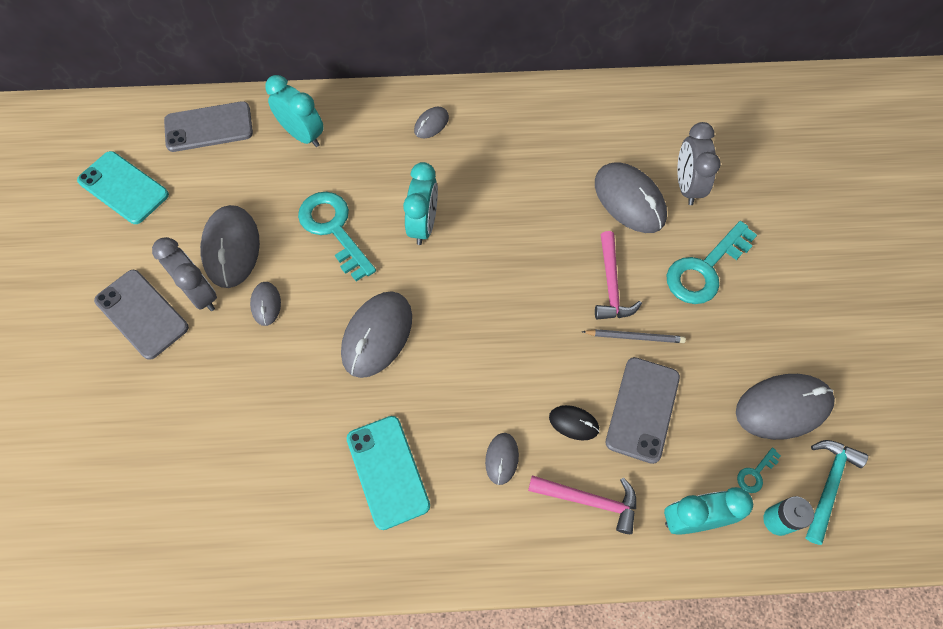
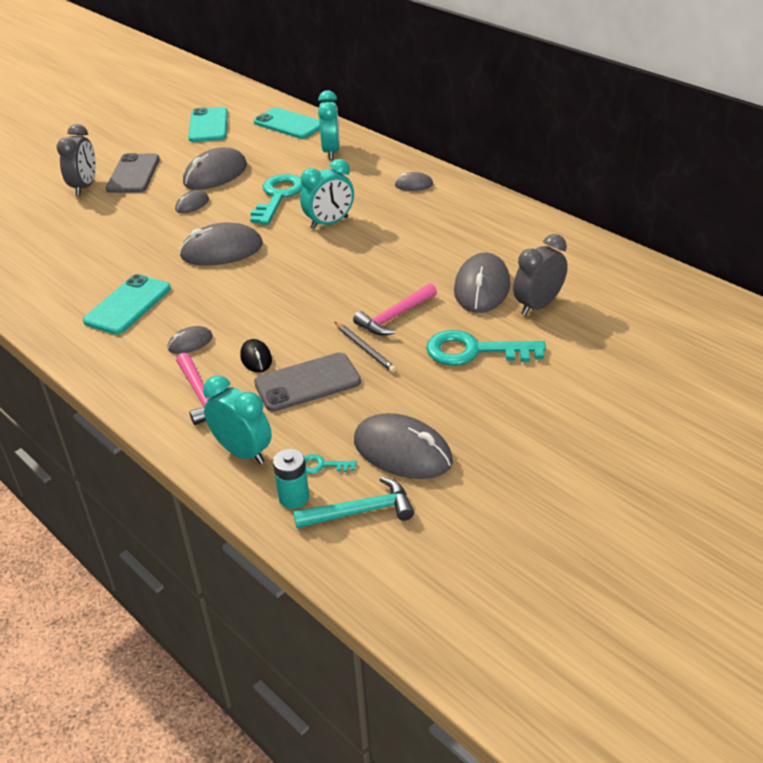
camera: 50 degrees right, 25 degrees down
grey clock [152,237,217,311] -> grey clock moved to [57,124,96,196]
grey phone [164,101,253,152] -> turquoise phone [254,107,320,139]

